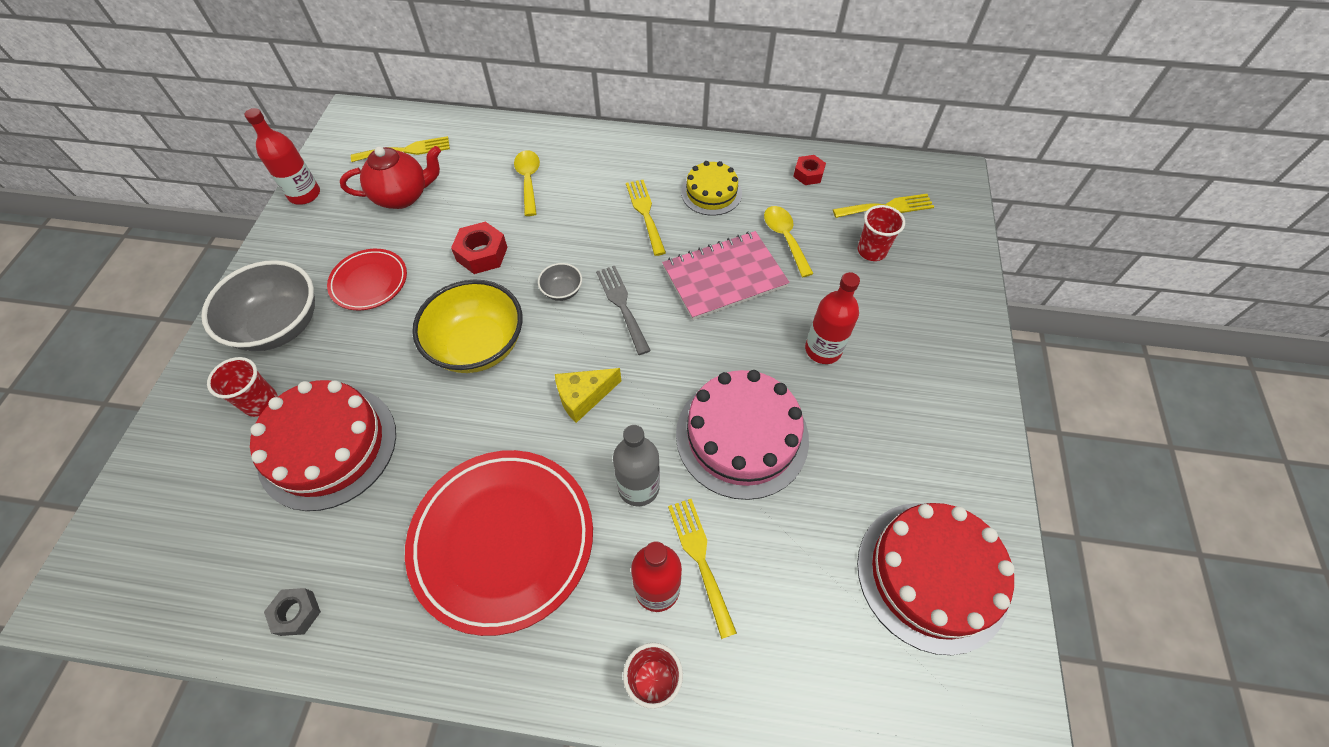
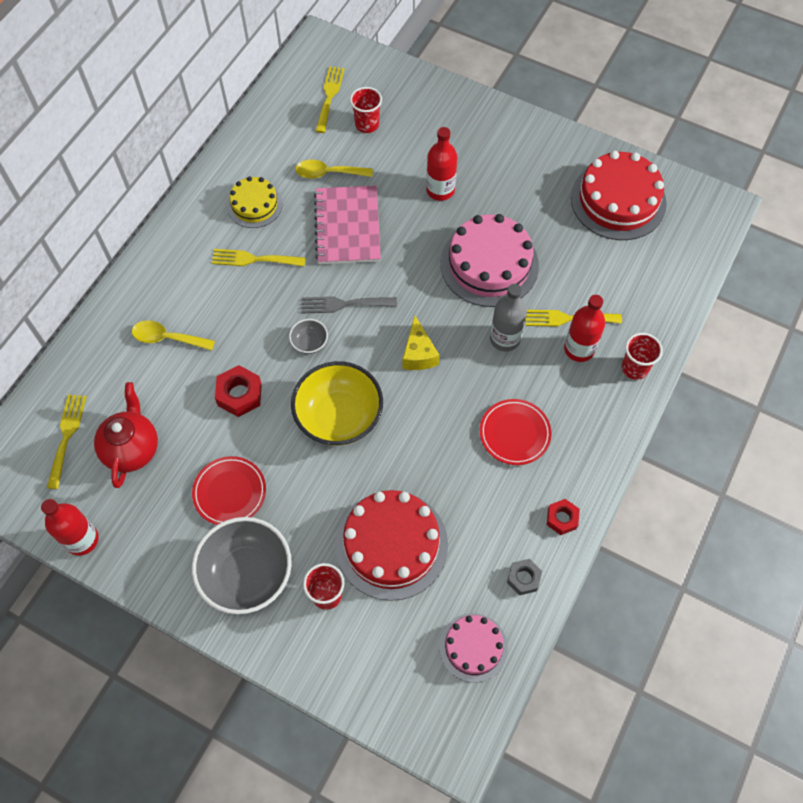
camera: 70 degrees left, 5 degrees up
red plate [405,450,593,636] -> red plate [480,399,552,465], size x0.53
red nut [793,155,826,185] -> red nut moved to [547,499,580,535]
none -> pink cake [439,613,508,682]

